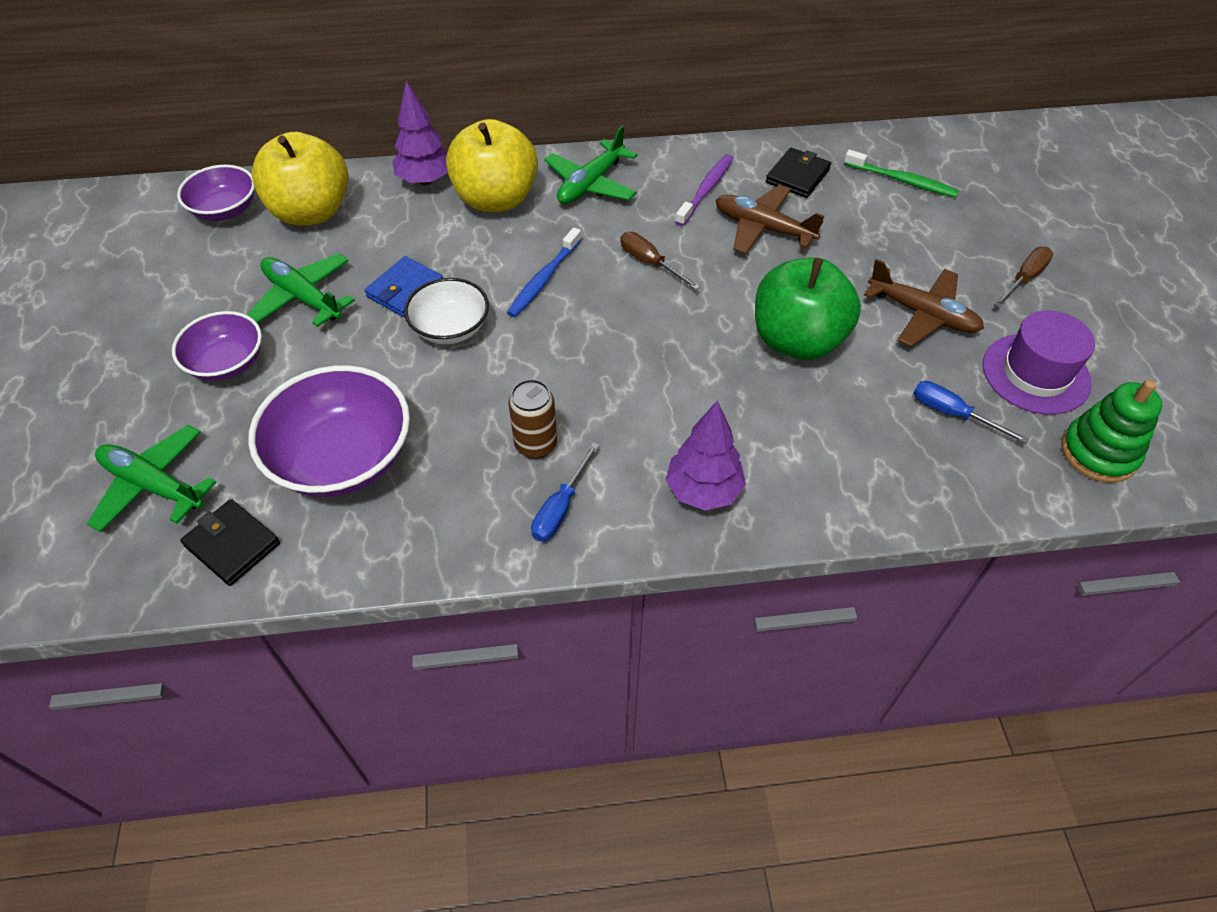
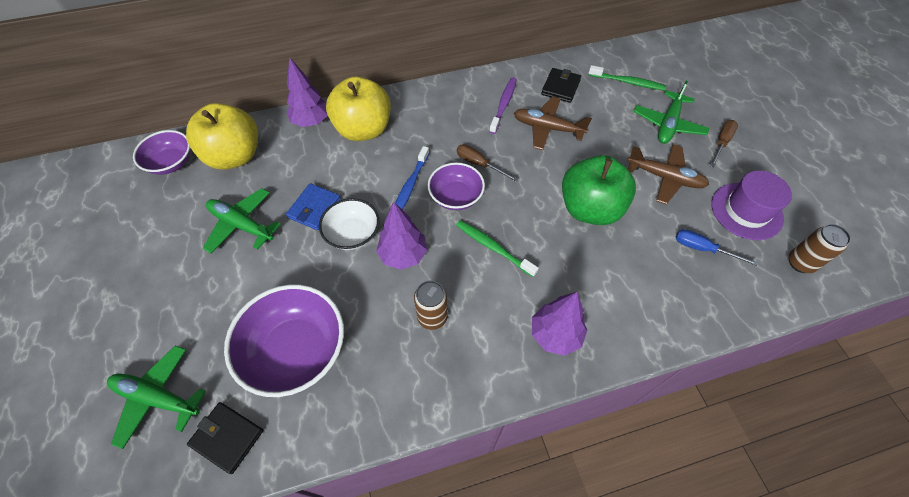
camera: 10 degrees left, 5 degrees up
purple bowl [172,311,262,381] -> purple bowl moved to [428,163,485,210]
blue screwdriver [531,443,600,542] -> none
green plane [544,125,637,204] -> green plane moved to [633,81,709,144]
green stacking toy [1061,380,1163,483] -> brown can [789,224,851,273]
none -> purple tree [376,202,427,270]
none -> green toothbrush [456,220,539,277]

